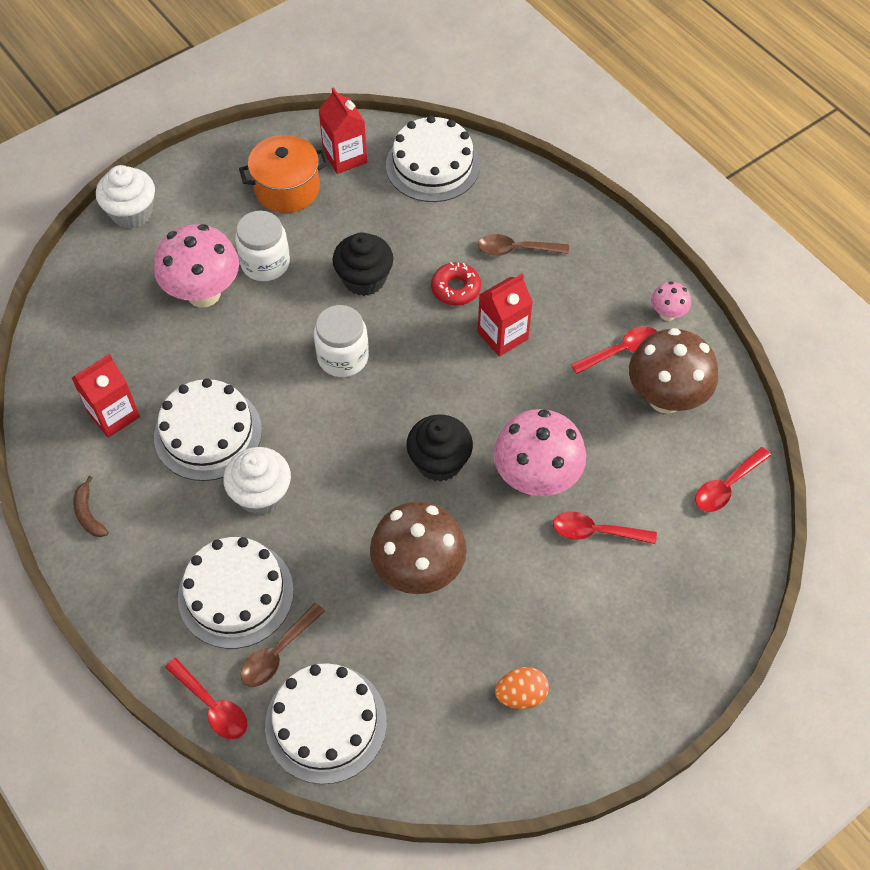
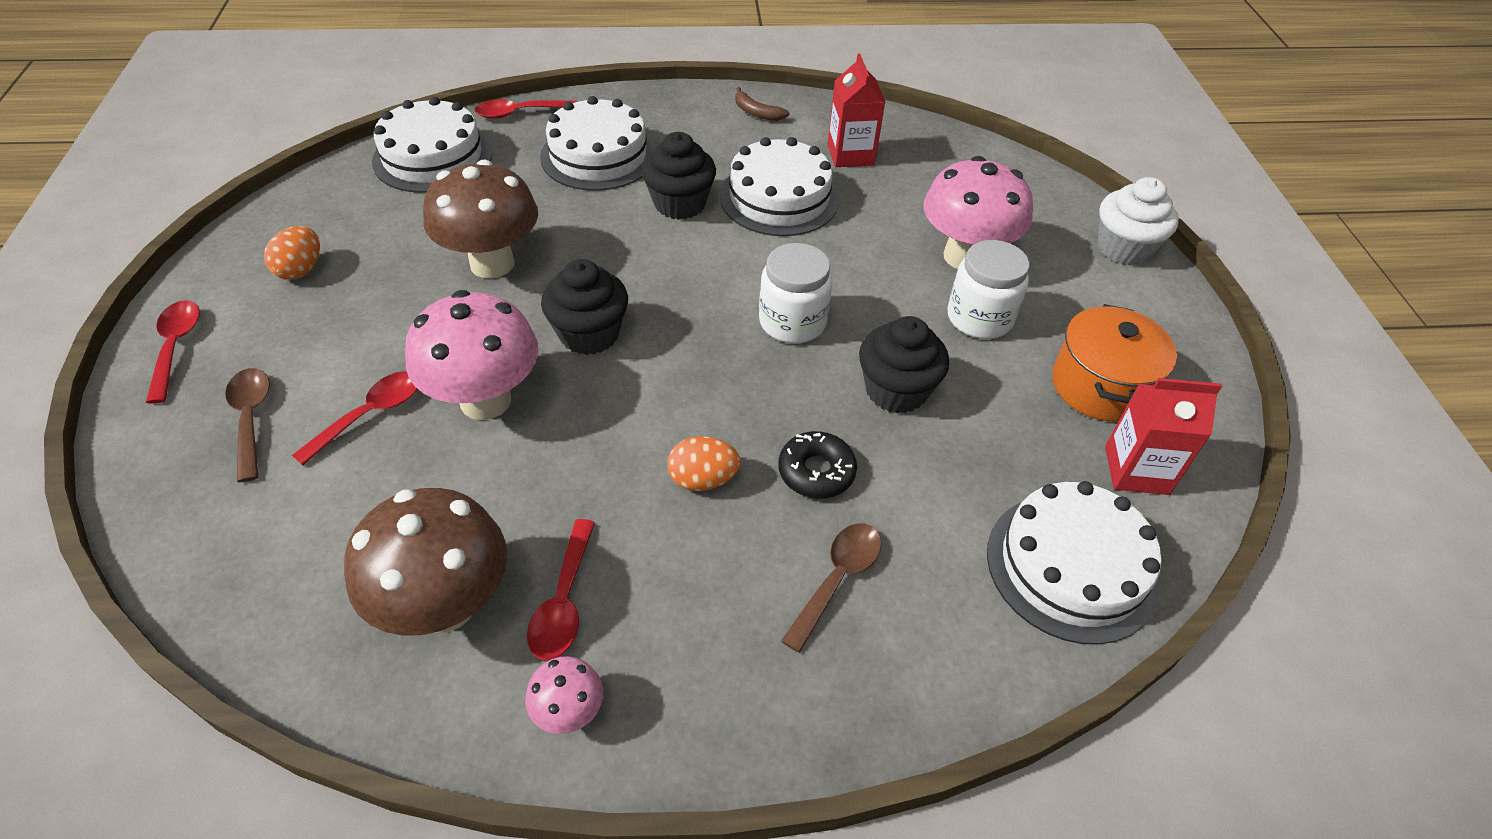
camera: 120 degrees right, 10 degrees down
brown banana [73,475,109,537] -> brown banana turned 150 degrees counterclockwise [735,87,790,121]
white cupcake [223,447,291,515] -> black cupcake [642,132,716,220]
brown spoon [240,603,325,687] -> brown spoon moved to [225,368,270,482]
red donut [431,262,481,306] -> black donut [778,431,857,498]
red carton [478,274,533,357] -> orange egg [667,436,741,491]
red spoon [695,447,771,512] -> red spoon moved to [146,300,200,404]

